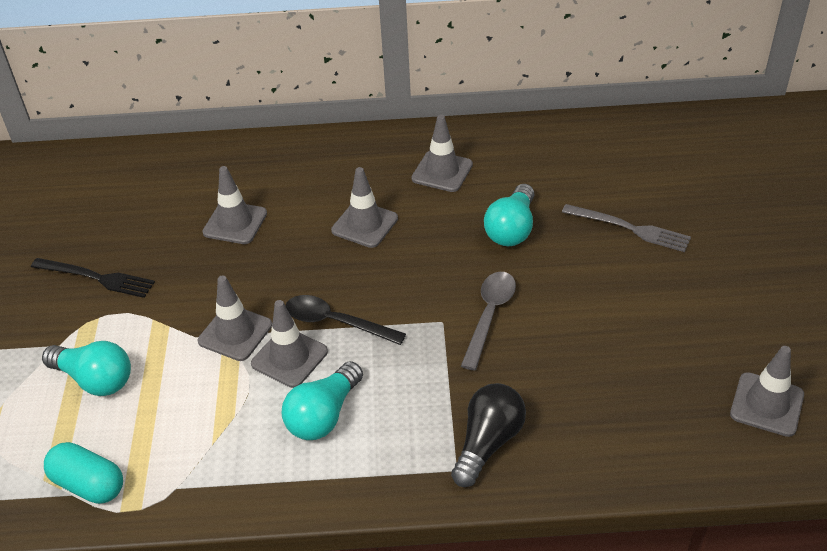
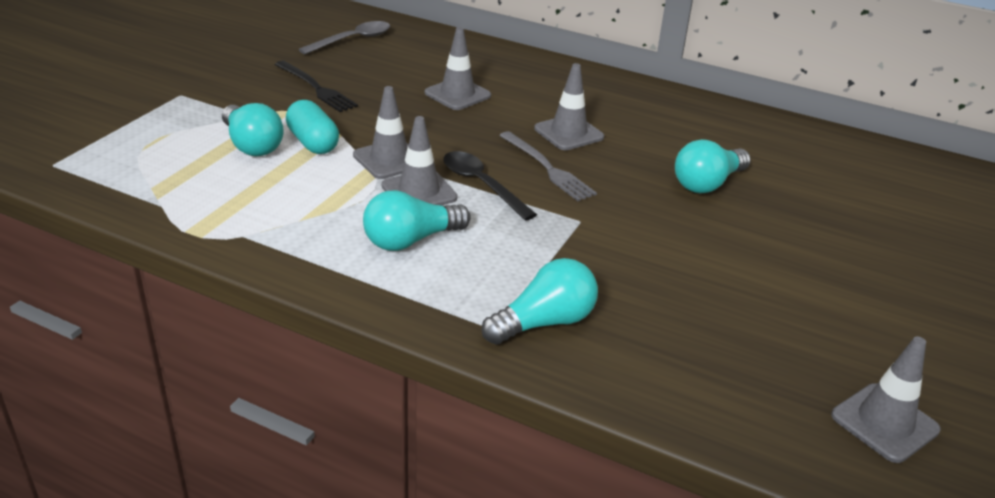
camera: 25 degrees right, 10 degrees down
turquoise capsule [44,442,123,504] -> turquoise capsule moved to [286,100,339,154]
grey traffic cone [411,115,473,192] -> none
black light bulb [451,383,526,487] -> turquoise light bulb [481,258,598,345]
grey spoon [461,272,516,370] -> grey spoon moved to [298,21,390,55]
grey fork [562,204,691,252] -> grey fork moved to [499,131,597,201]

